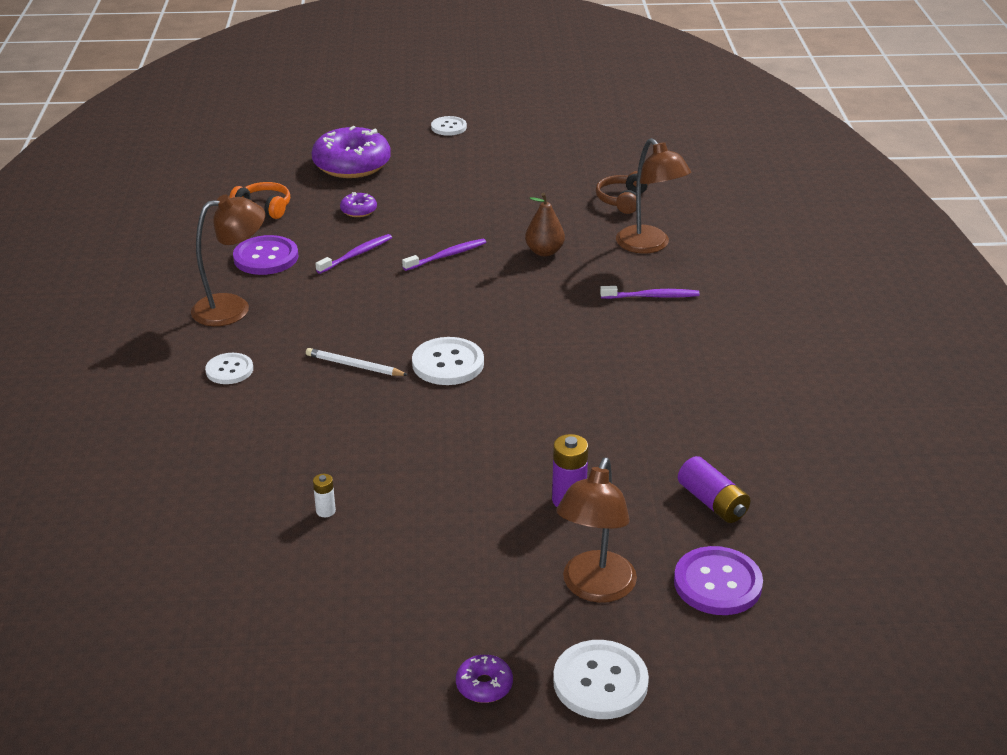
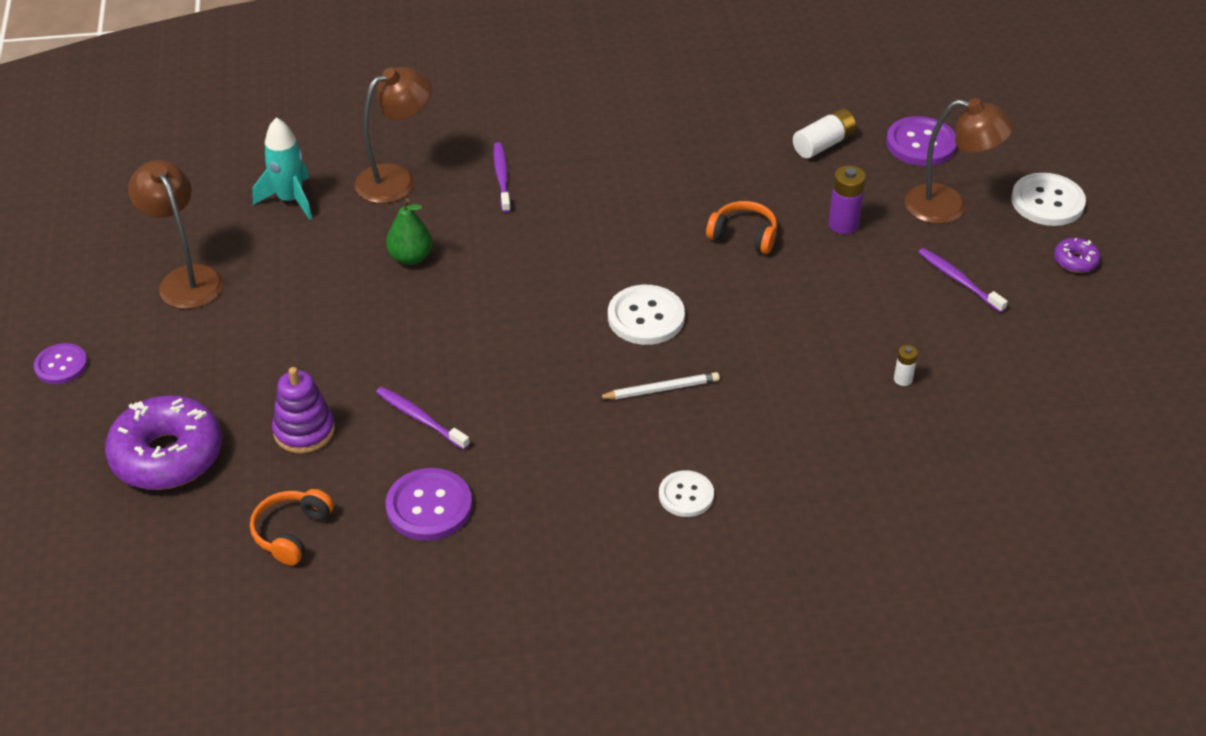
camera: 95 degrees left, 10 degrees up
brown lamp [191,195,265,326] -> brown lamp moved to [128,160,224,309]
white pencil [306,348,408,376] -> white pencil turned 120 degrees counterclockwise [597,372,720,399]
purple donut [340,192,377,217] -> purple stacking toy [272,367,335,454]
purple toothbrush [402,239,486,271] -> purple toothbrush moved to [918,248,1008,313]
white button [431,116,467,136] -> purple button [34,343,88,384]
brown pear [525,193,565,256] -> green pear [386,198,433,265]
brown headphones [596,171,649,214] -> turquoise rocket [252,117,312,220]
purple battery [678,456,750,523] -> white battery [793,108,856,159]
none -> orange headphones [706,201,777,254]

